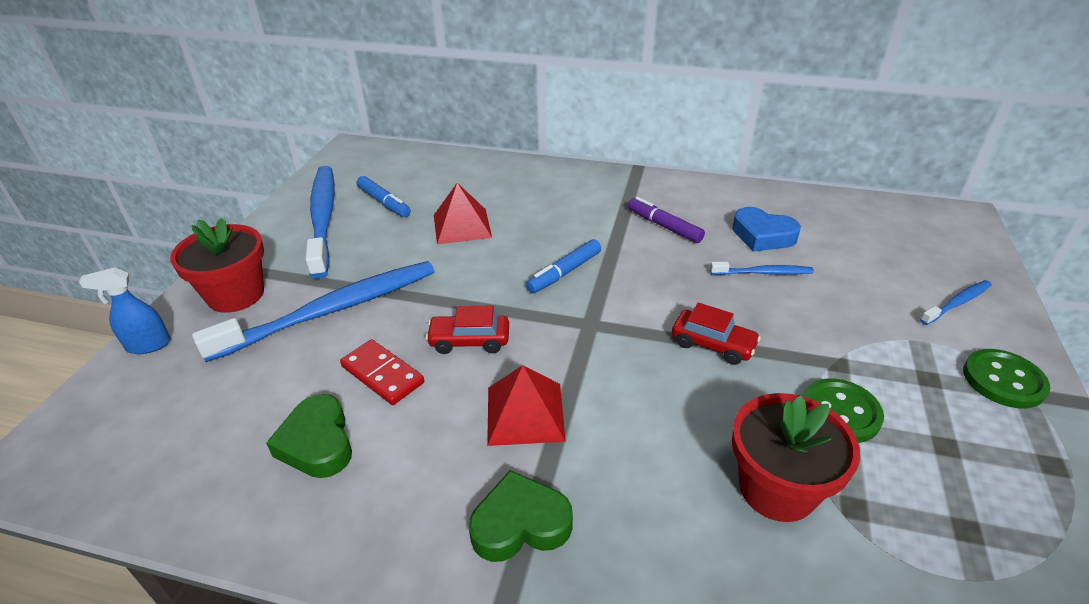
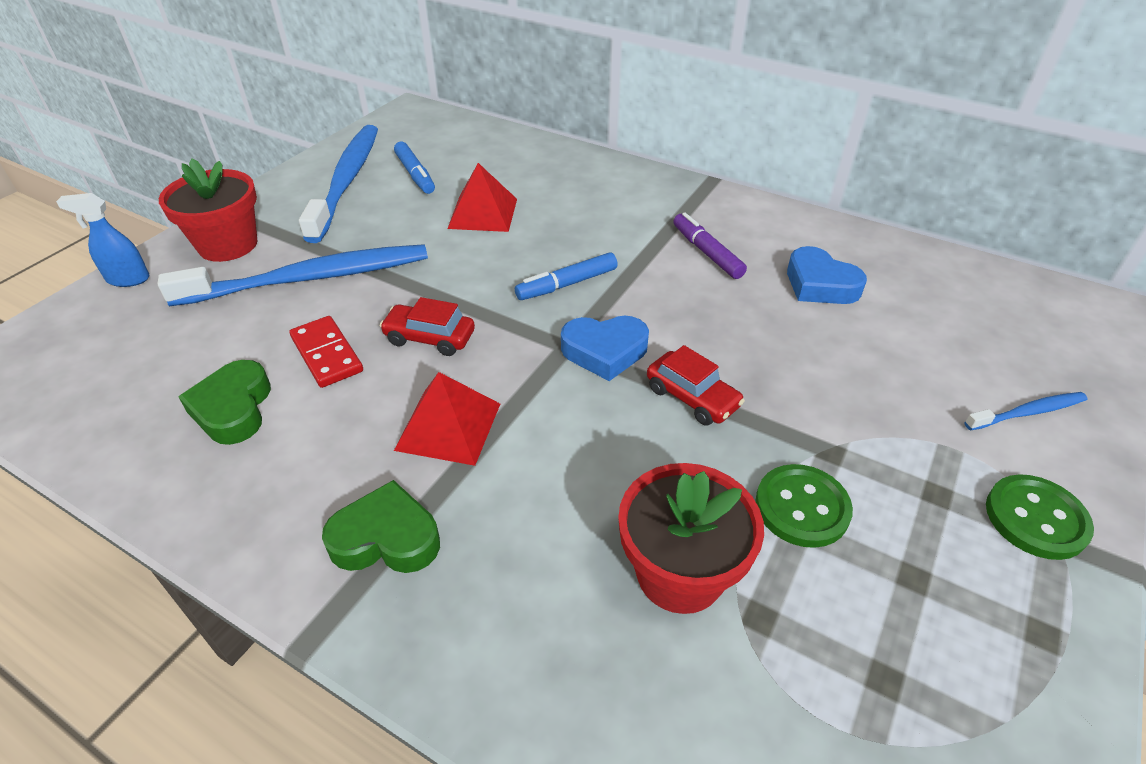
camera: 15 degrees right, 5 degrees up
blue toothbrush [710,262,814,275] -> none
none -> blue heart [561,316,649,381]

